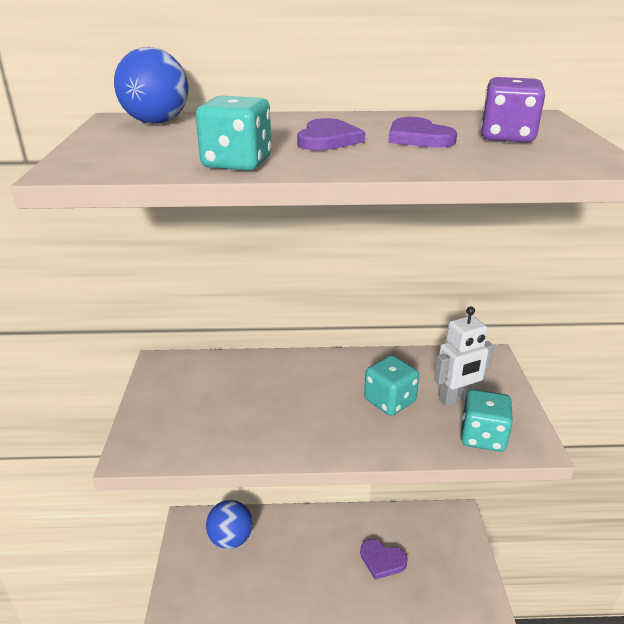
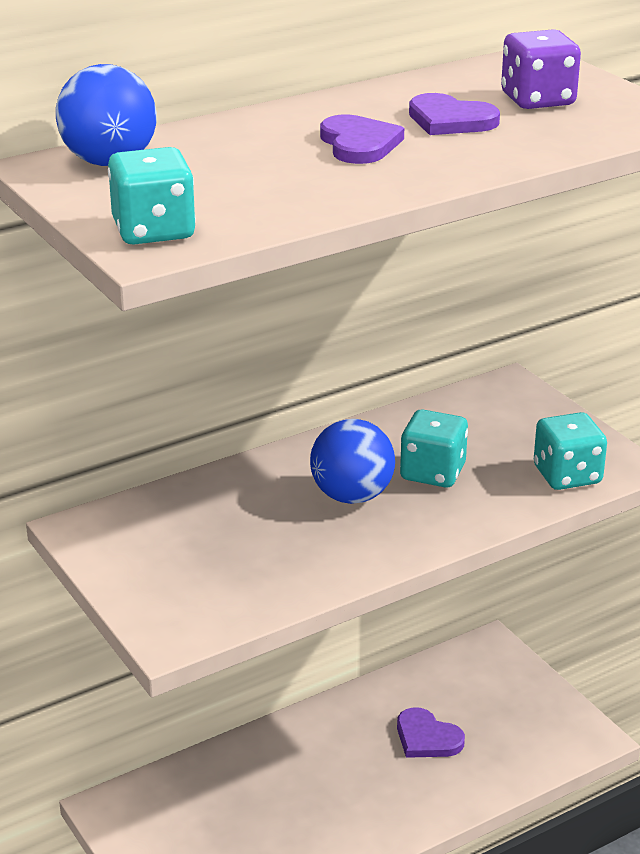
camera: 30 degrees left, 0 degrees up
turquoise dice [196,95,272,171] -> turquoise dice moved to [108,147,196,245]
blue ball [206,500,253,549] -> blue ball moved to [310,419,395,504]
purple heart [360,539,408,579] -> purple heart turned 45 degrees clockwise [397,707,465,758]
white robot [434,306,494,407] -> none

